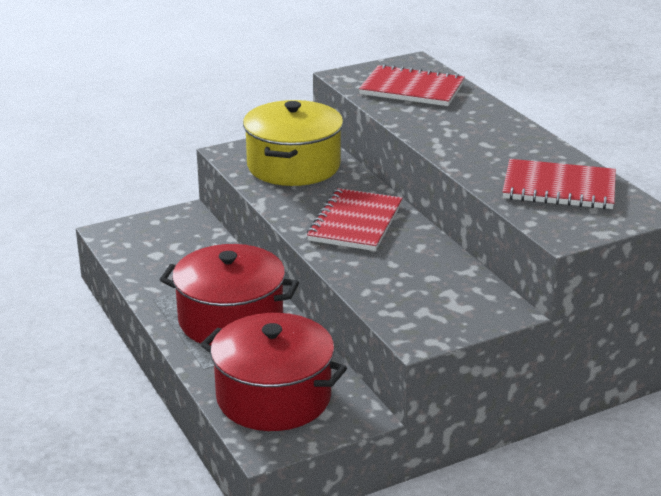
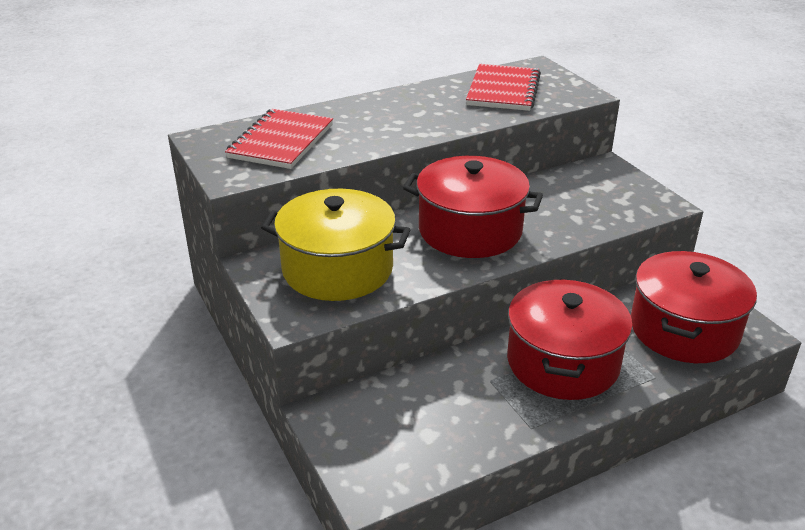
camera: 90 degrees left, 5 degrees up
red notebook [307,188,403,251] -> red pot [403,156,543,258]

